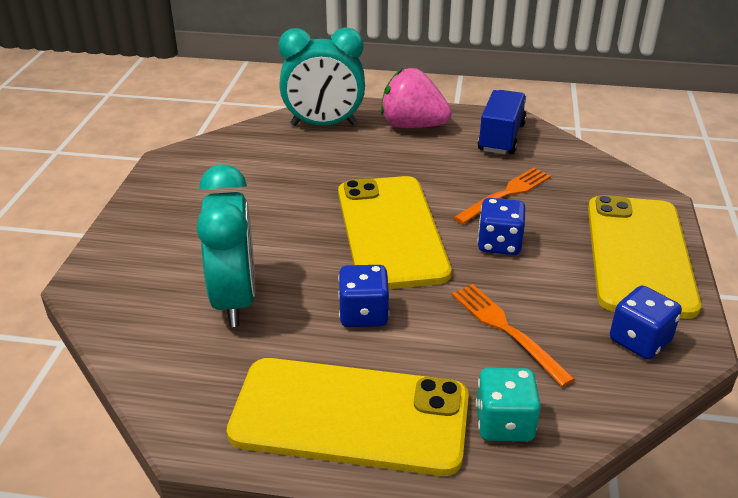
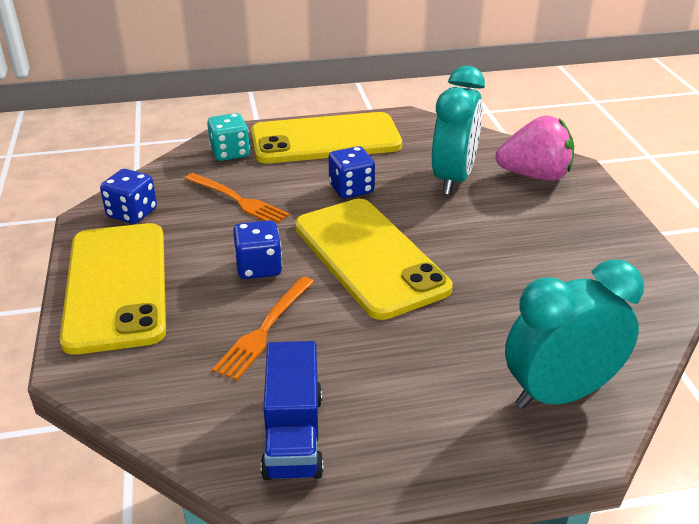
camera: 160 degrees right, 0 degrees up
turquoise clock [196,164,255,327] -> turquoise clock turned 135 degrees counterclockwise [432,66,485,195]
pink strawberry [381,68,452,128] -> pink strawberry moved to [495,115,574,181]

